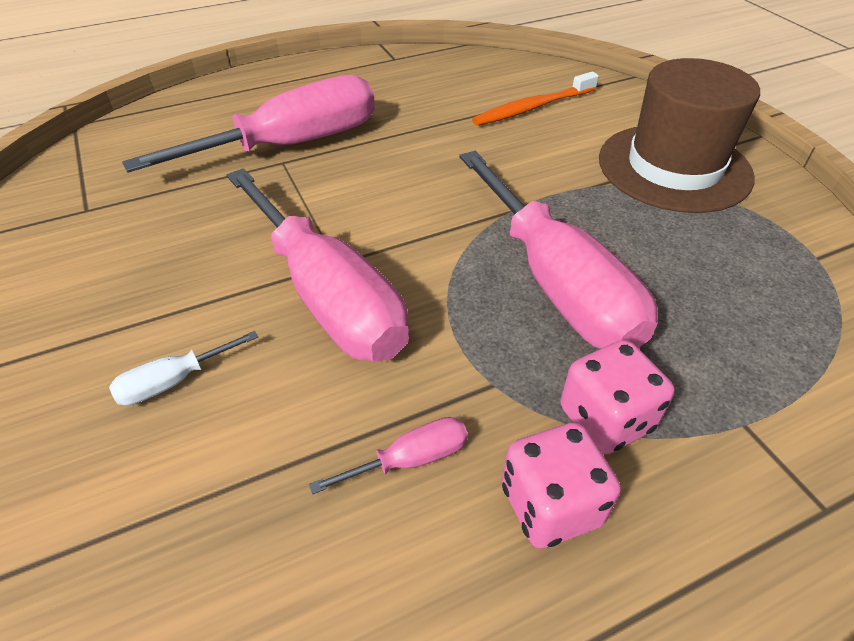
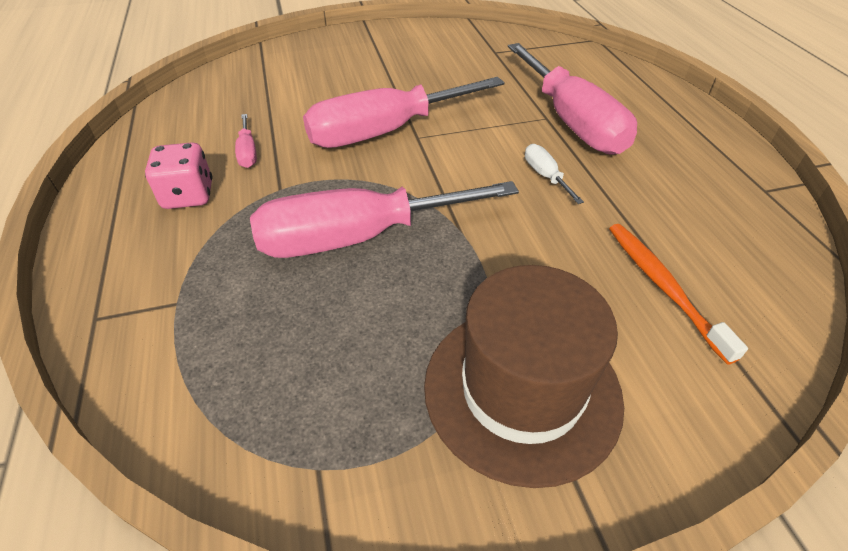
camera: 100 degrees right, 0 degrees up
white screwdriver [109,331,258,406] -> white screwdriver moved to [525,144,584,204]
pink dice [560,340,675,455] -> none

